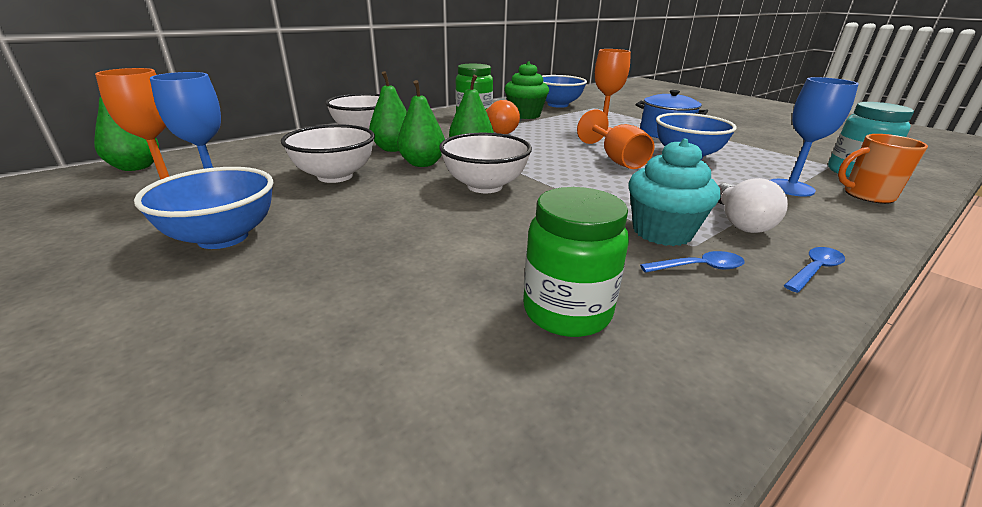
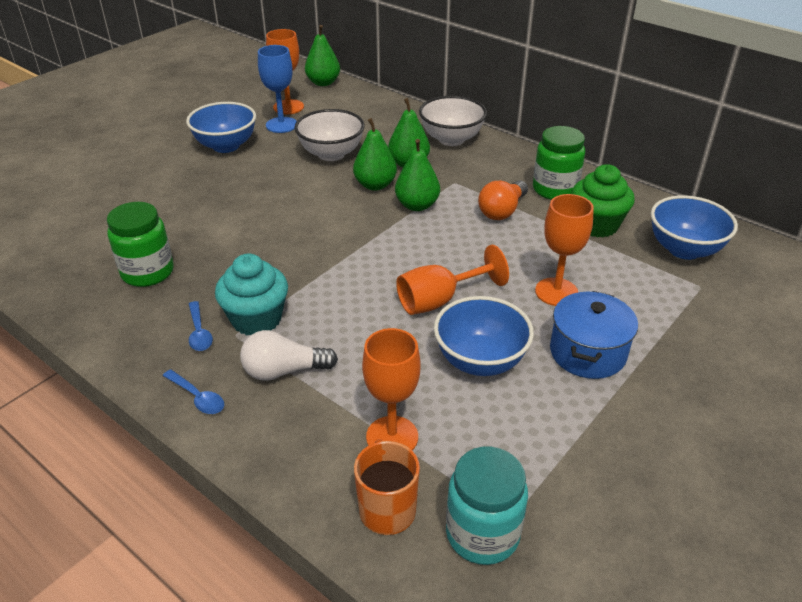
camera: 80 degrees right, 10 degrees up
white bowl [439,133,532,193] -> none
blue goblet [770,77,859,197] -> orange goblet [362,328,420,450]

